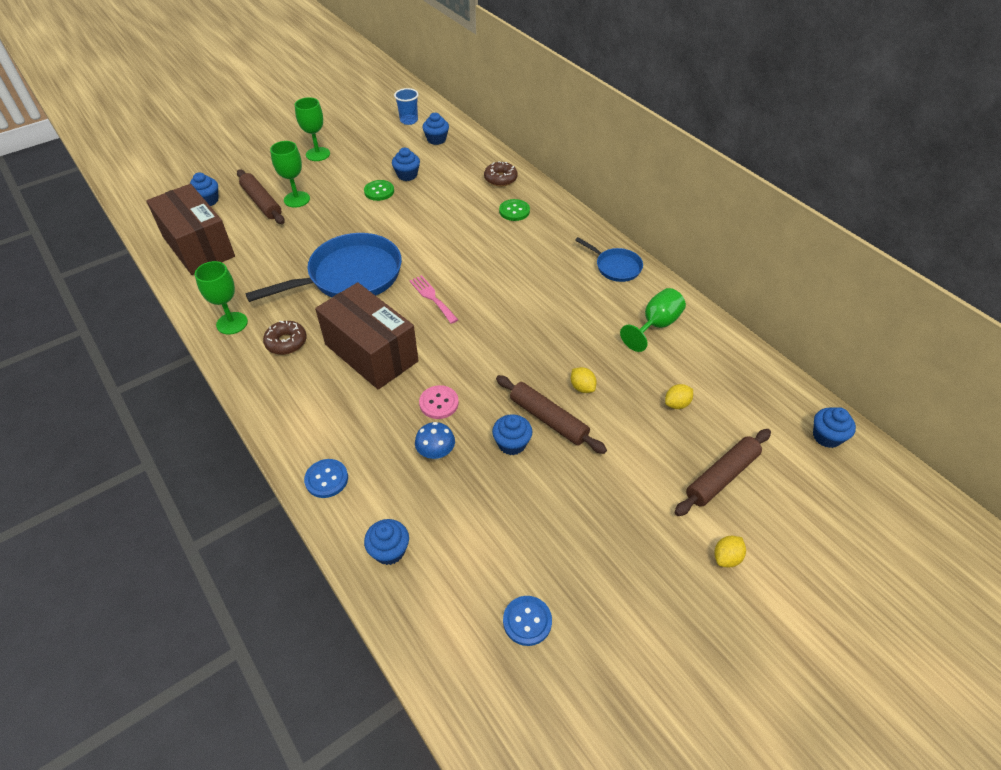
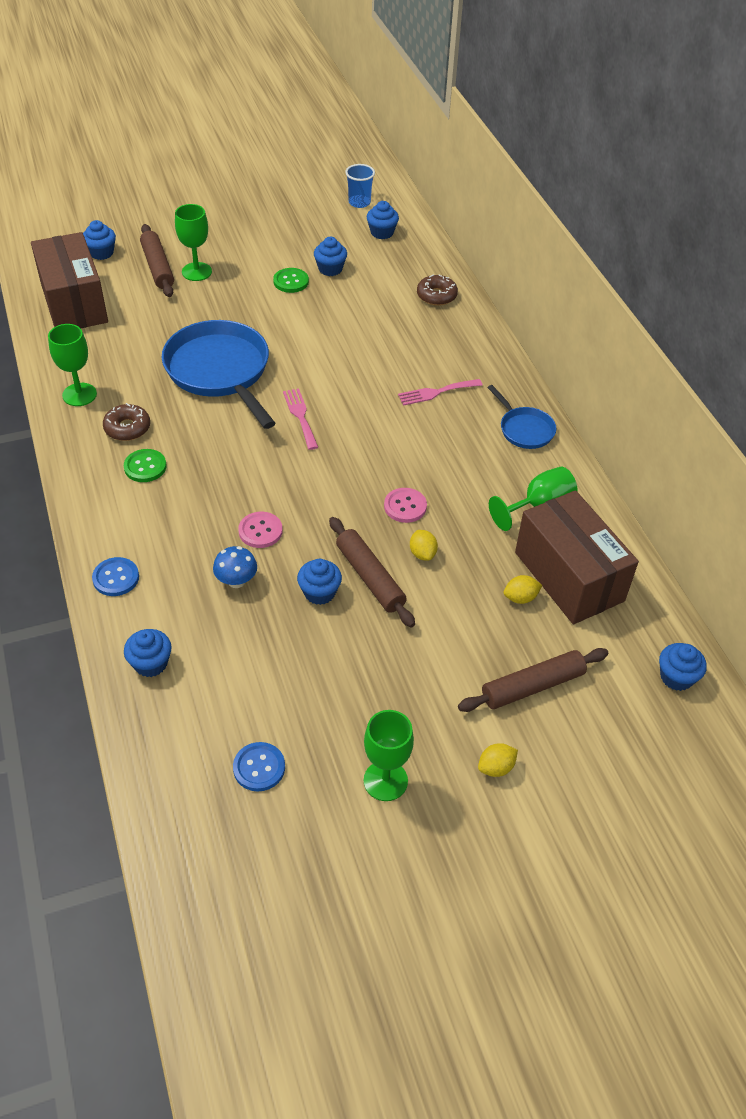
camera: 15 degrees right, 0 degrees up
blue pan [245,233,402,302] -> blue pan turned 105 degrees counterclockwise [162,320,276,429]
green goblet [295,97,330,161] -> green goblet moved to [364,710,414,801]
brown box [315,282,419,390] -> brown box moved to [515,490,639,624]
green button [499,199,530,221] -> green button moved to [124,449,166,482]
none -> pink button [384,488,427,523]
none -> pink fork [398,379,482,406]

